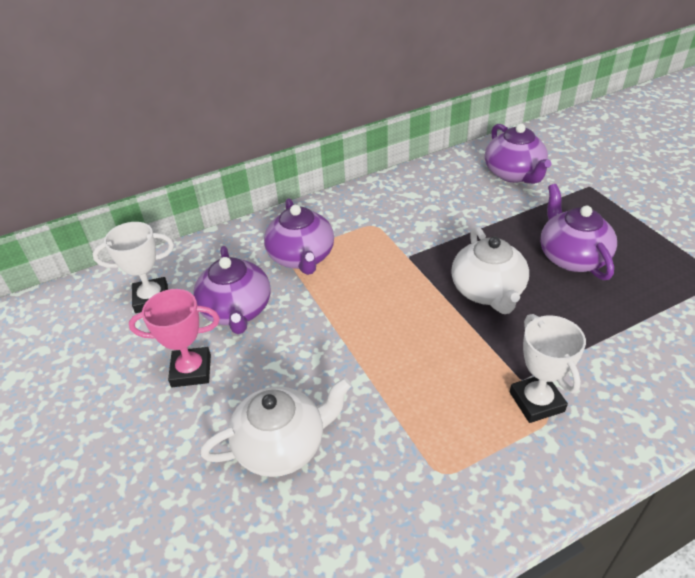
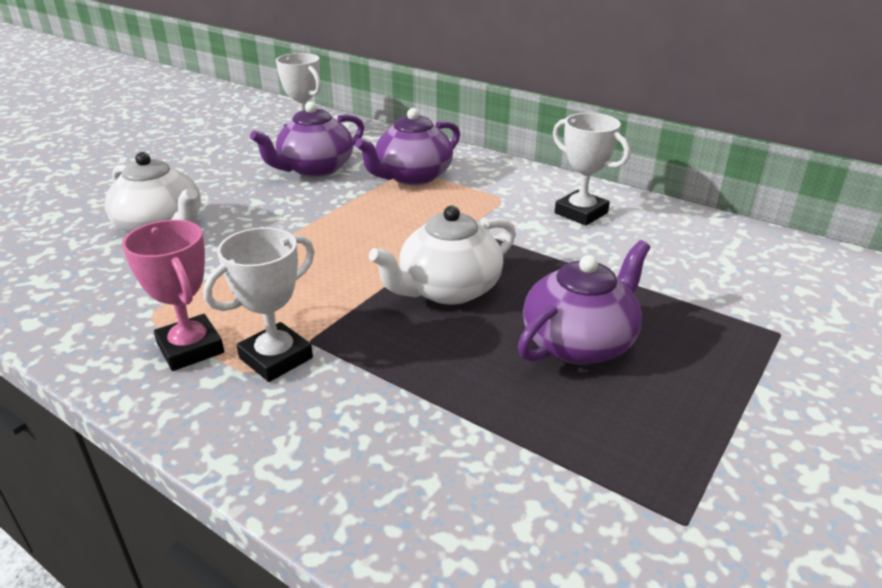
camera: 60 degrees right, 10 degrees down
pink trophy [129,289,220,387] -> pink trophy moved to [122,220,224,371]
purple teapot [485,123,551,184] -> none
none -> white trophy [553,113,630,226]

